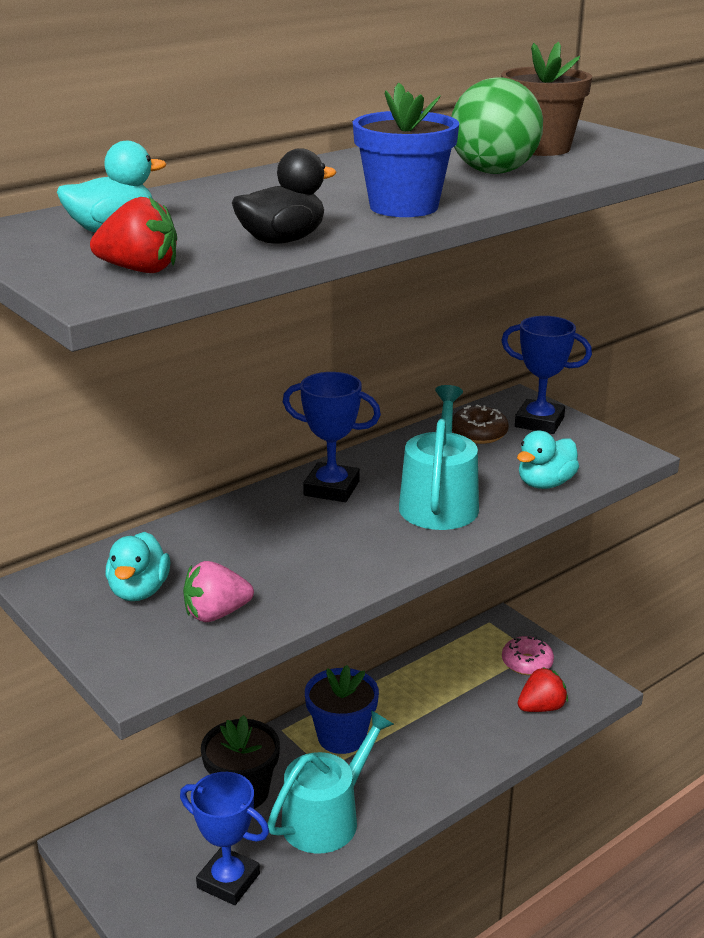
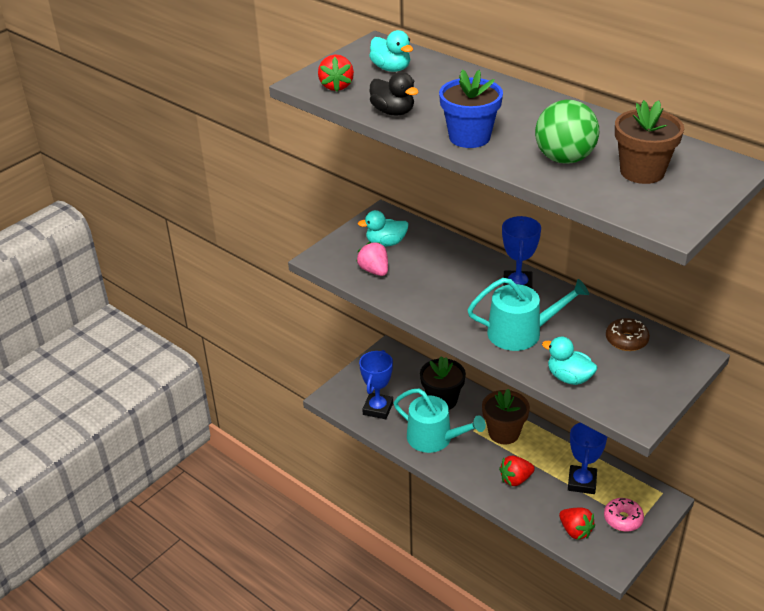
camera: 80 degrees right, 10 degrees up
blue flower pot [305,665,379,754] -> brown flower pot [482,389,530,444]
blue trophy [501,316,592,434] -> blue trophy moved to [568,423,607,494]
none -> red strawberry [499,456,535,486]

